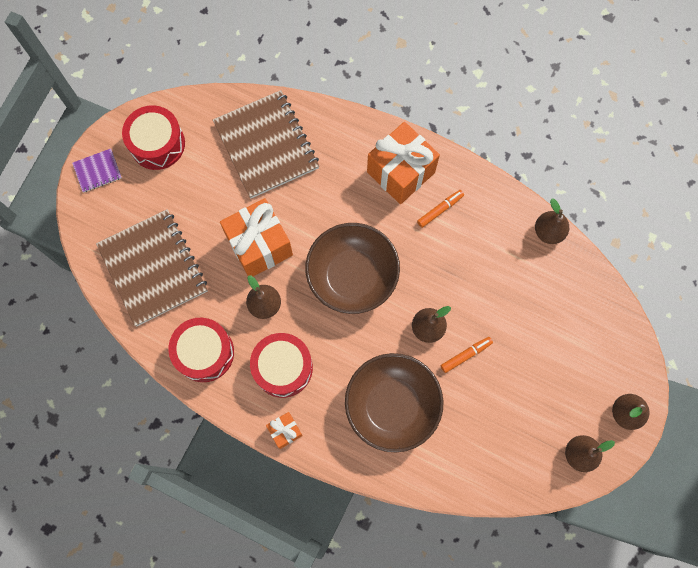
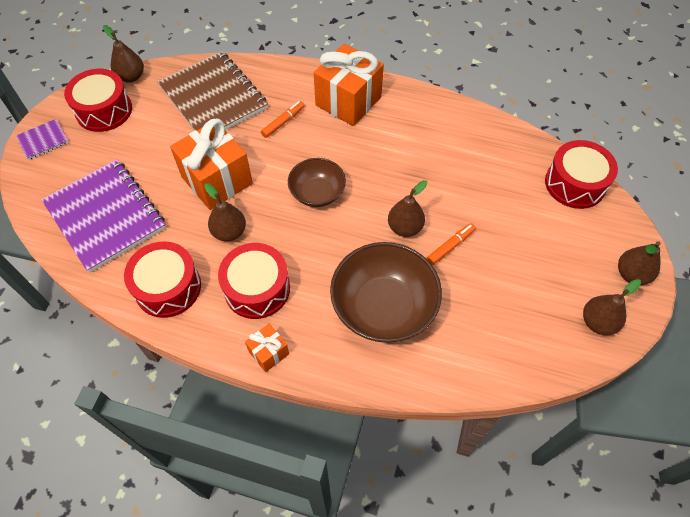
camera: 10 degrees left, 15 degrees down
brown notebook [96,209,208,326] -> purple notebook [41,159,166,273]
brown bowl [305,223,400,314] -> brown bowl [288,158,346,207], size x0.60
orange marker [417,190,464,228] -> orange marker moved to [261,101,305,138]
brown pear [535,199,569,244] -> brown pear moved to [103,25,144,83]
none -> red drum [545,140,618,209]

